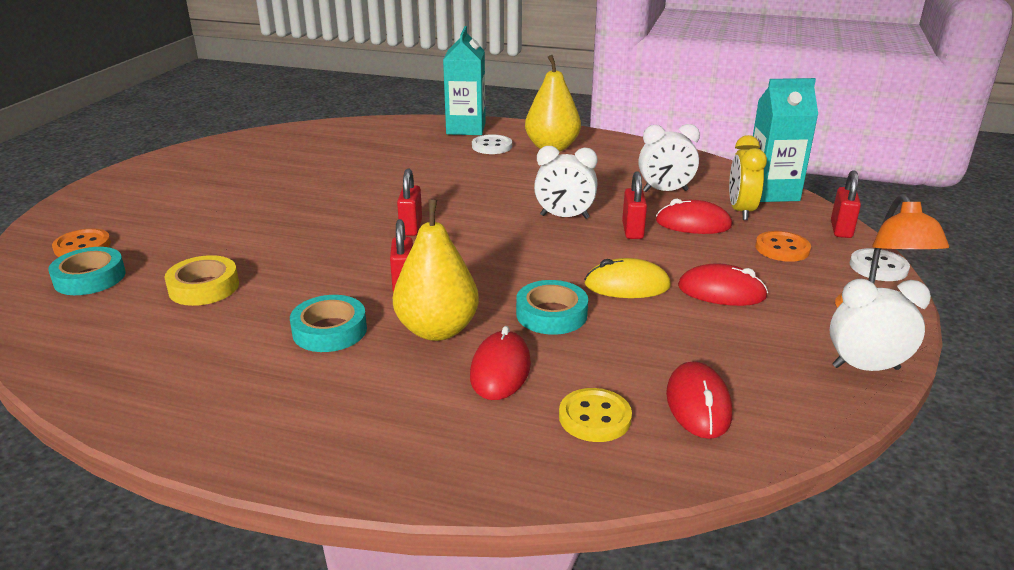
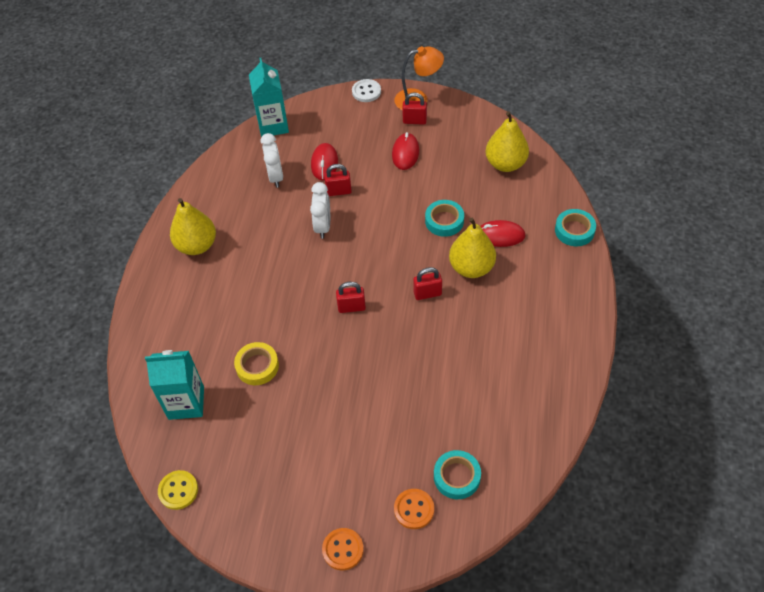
camera: 95 degrees left, 25 degrees up
yellow tape [164,255,239,306] -> yellow tape moved to [234,342,279,385]
turquoise tape [290,295,367,352] -> turquoise tape moved to [555,209,596,246]
turquoise carton [443,26,486,135] -> turquoise carton moved to [145,350,204,420]
white button [472,134,512,154] -> none
yellow button [559,388,632,442] -> yellow button moved to [158,470,198,510]
yellow mouse [584,258,671,298] -> none
red mouse [666,361,732,439] -> yellow pear [486,111,529,172]
yellow clock [729,135,767,220] -> none
orange button [755,231,811,262] -> orange button moved to [322,528,364,570]
white clock [829,279,931,371] -> none
red padlock [831,170,861,238] -> red padlock moved to [402,92,427,125]

